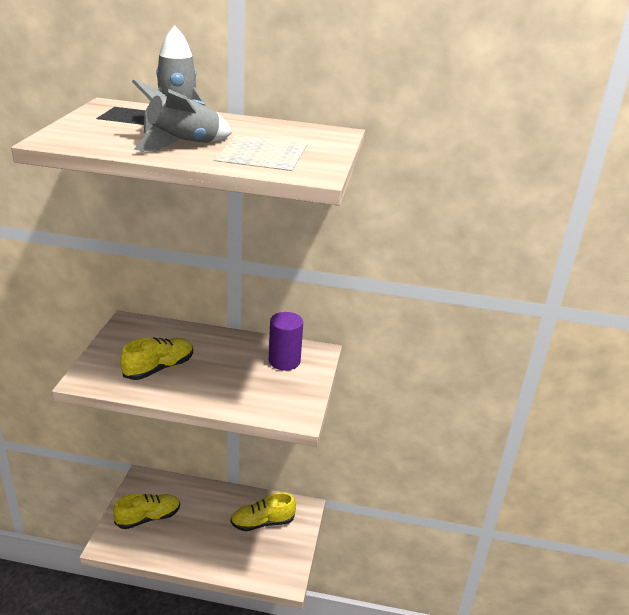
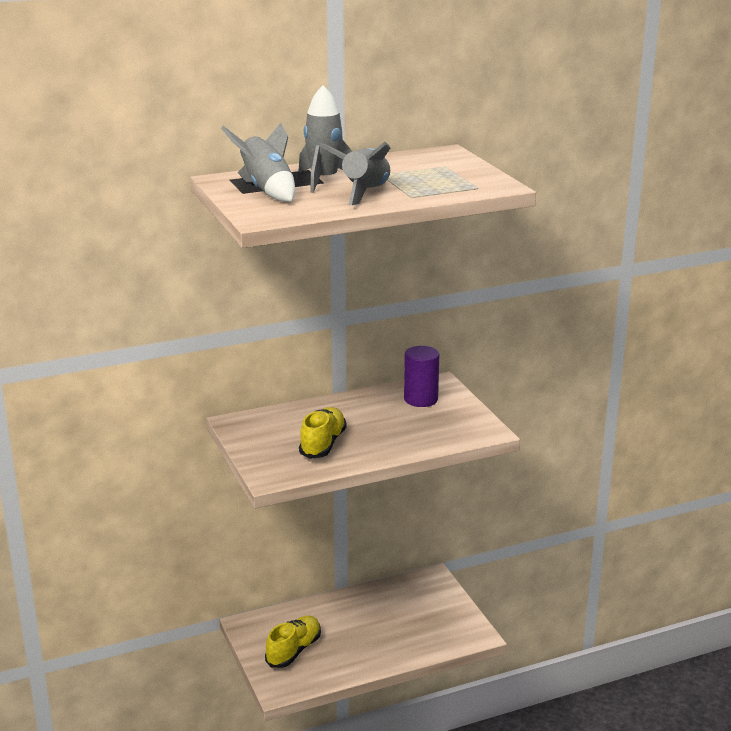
camera: 30 degrees left, 5 degrees down
yellow shoe [231,492,296,531] -> none
none -> grey rocket [221,123,295,202]

